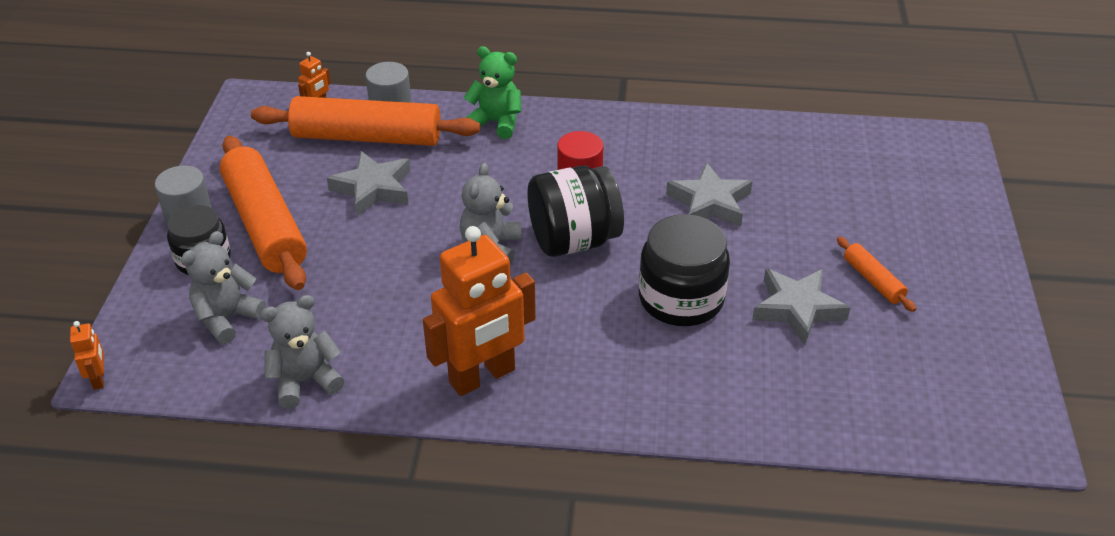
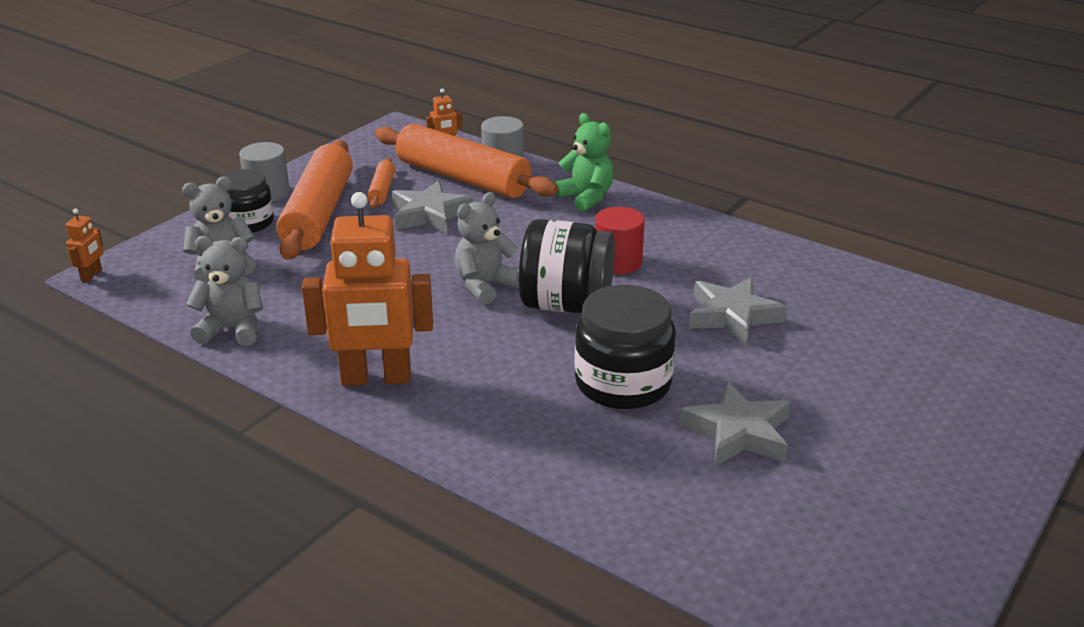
camera: 30 degrees right, 10 degrees down
orange rolling pin [837,237,916,312] -> orange rolling pin moved to [367,158,395,208]

